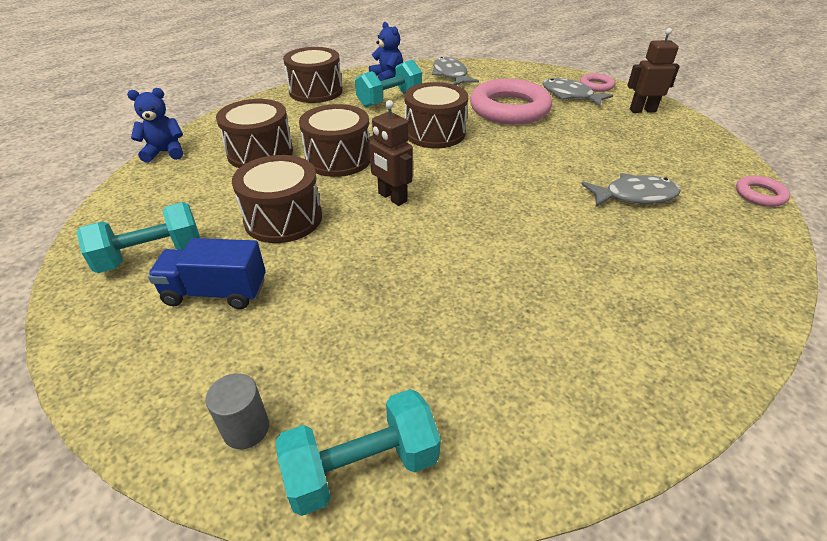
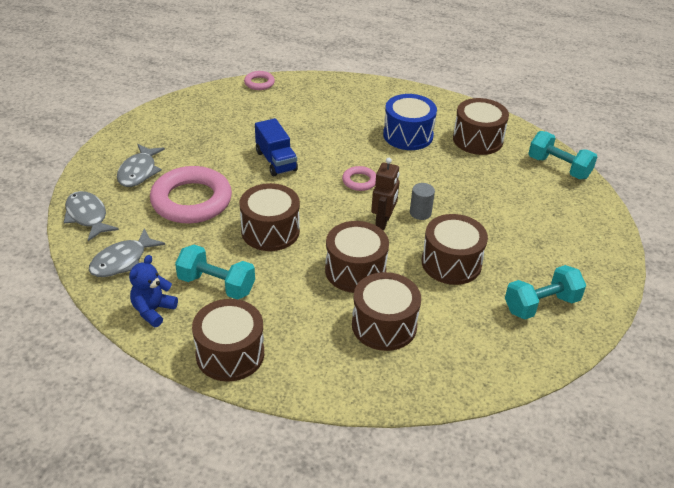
camera: 120 degrees left, 0 degrees up
turquoise dumbbell [76,202,200,273] -> turquoise dumbbell turned 60 degrees counterclockwise [505,265,586,320]
blue teddy bear [127,88,183,162] -> none
blue truck [148,238,266,309] -> blue truck moved to [255,118,298,176]
grey cylinder [206,373,269,449] -> grey cylinder moved to [410,183,435,220]
pink ring [580,73,615,92] -> pink ring moved to [342,166,376,191]
grey fish [581,173,681,207] -> grey fish moved to [64,191,119,241]
brown robot [627,28,680,113] -> none
none -> blue drum [383,94,437,150]
none -> brown drum [453,98,509,155]

